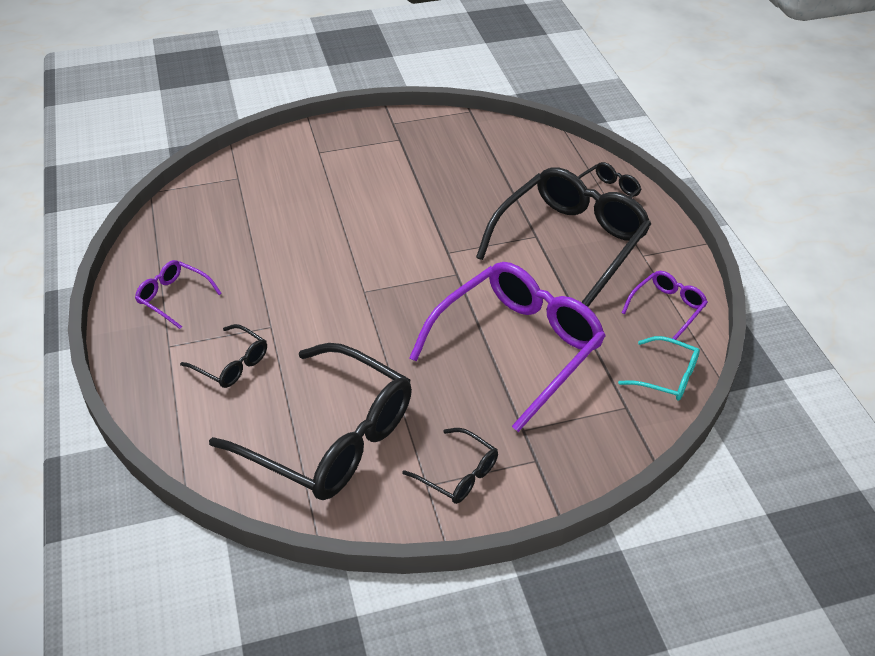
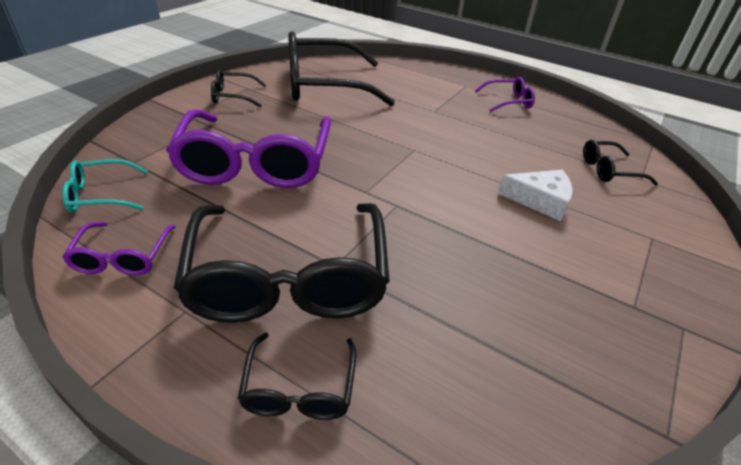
camera: 135 degrees right, 5 degrees down
black glasses [180,324,267,388] -> black glasses moved to [583,140,658,186]
none -> white cheese [498,170,573,221]

